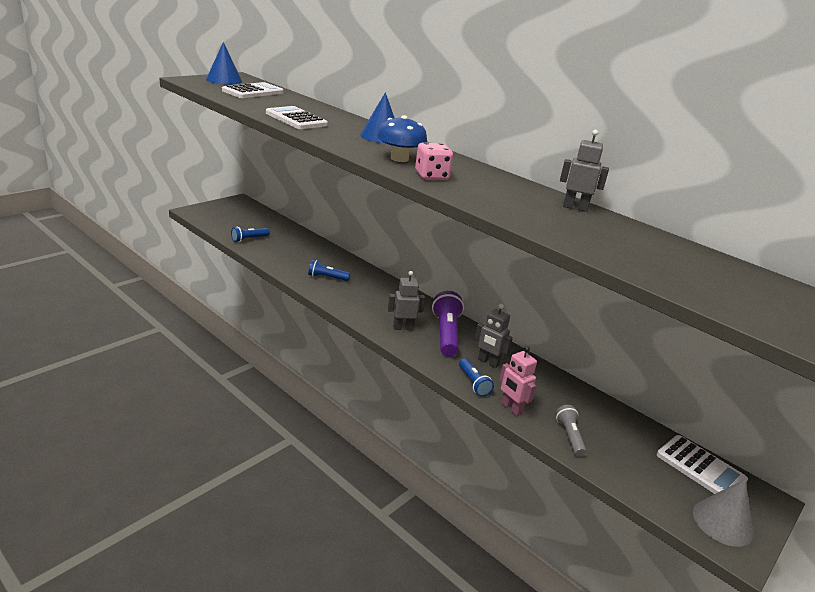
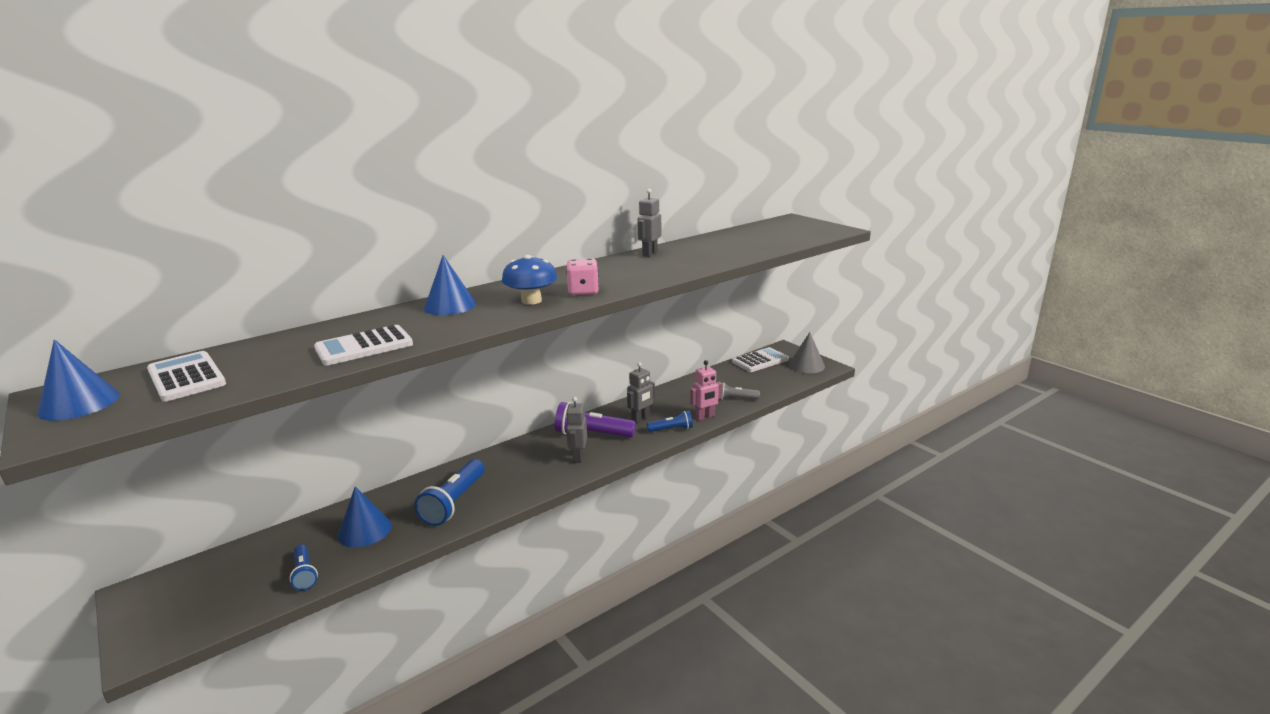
camera: 75 degrees left, 5 degrees down
blue flashlight [308,260,350,281] -> blue flashlight [415,459,485,526], size x1.74
none -> blue cone [338,486,392,548]

